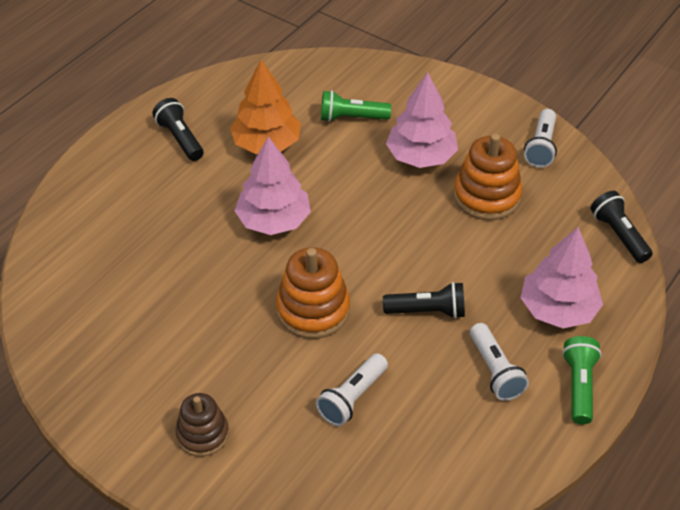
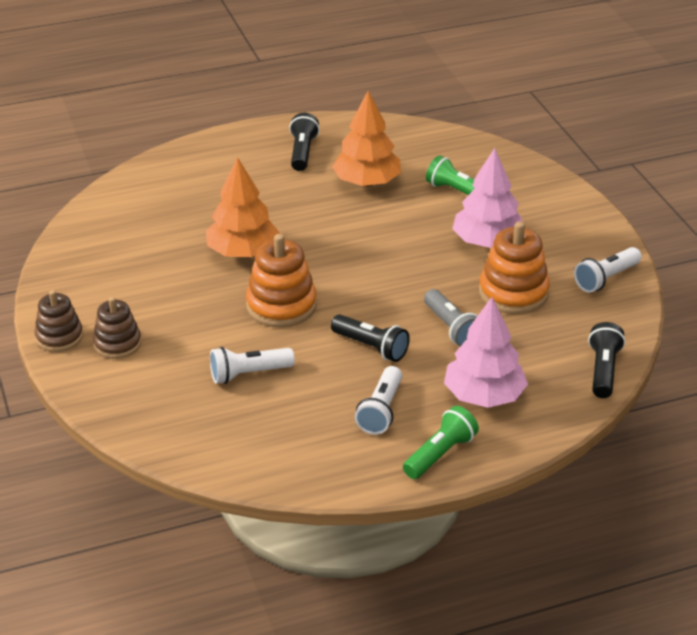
camera: 35 degrees right, 10 degrees down
pink tree [234,137,311,235] -> none
none -> brown stacking toy [34,290,83,352]
none -> orange tree [206,157,280,257]
none -> grey flashlight [424,289,478,346]

